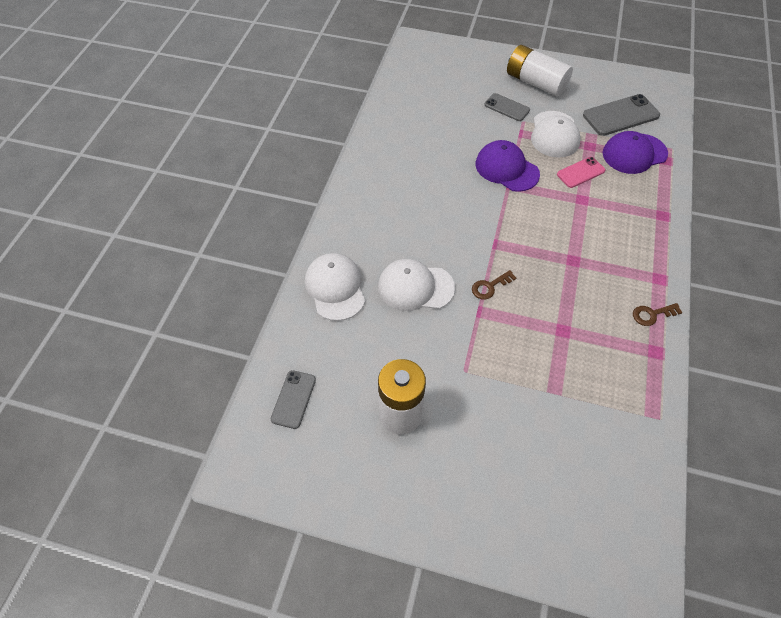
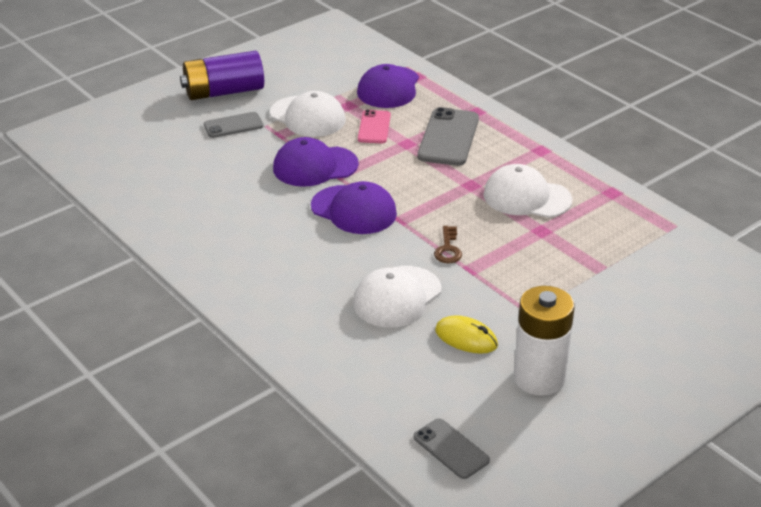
camera: 55 degrees left, 20 degrees down
white cap [305,253,365,321] -> white cap moved to [483,164,572,218]
white battery [507,45,573,96] -> purple battery [180,51,264,100]
grey phone [583,94,660,136] -> grey phone moved to [417,107,479,166]
brown key [633,303,683,326] -> none
none -> purple cap [311,181,397,234]
none -> yellow mouse [435,315,498,354]

